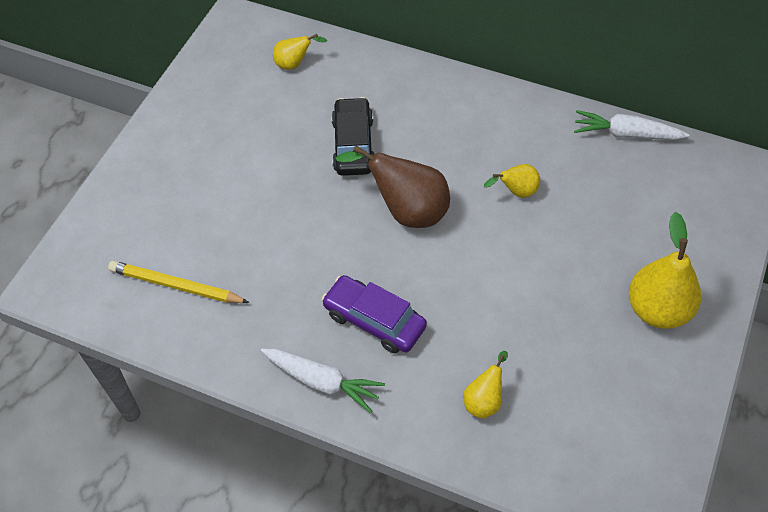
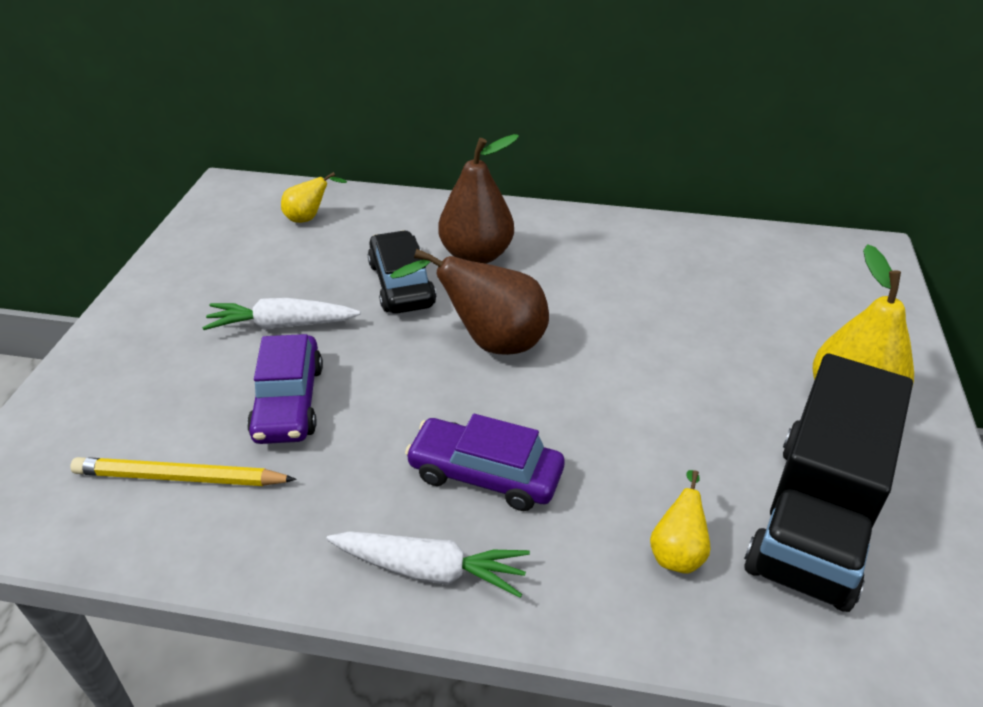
camera: 15 degrees left, 15 degrees down
yellow pear [484,164,540,198] -> none
white carrot [574,110,689,140] -> white carrot moved to [202,298,361,330]
none -> purple car [247,334,323,444]
none -> brown pear [438,134,519,264]
none -> black truck [744,354,913,612]

